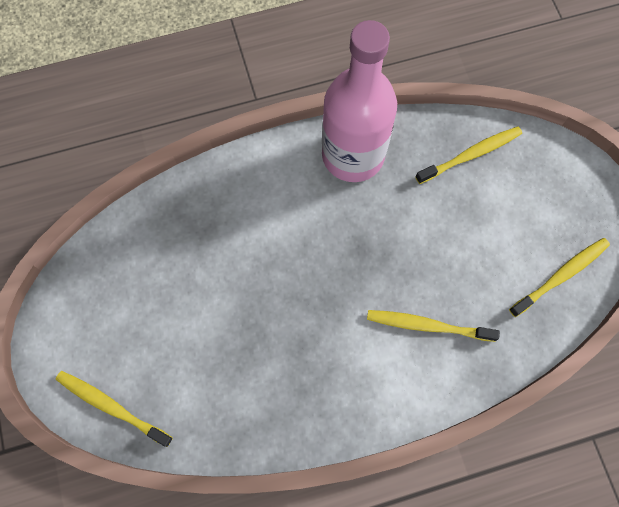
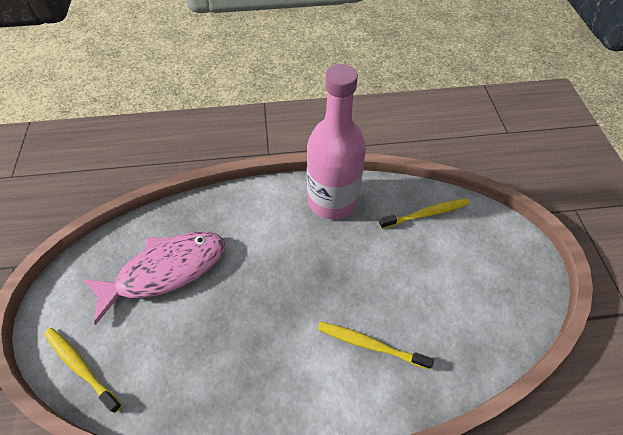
camera: 10 degrees right, 15 degrees down
yellow toothbrush [509,238,610,317] -> none
none -> pink fish [82,232,225,325]

